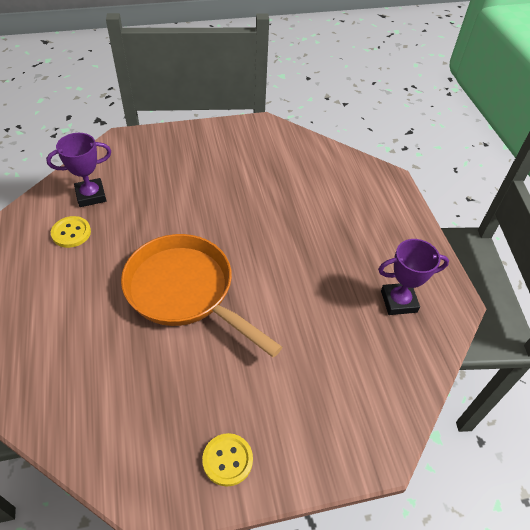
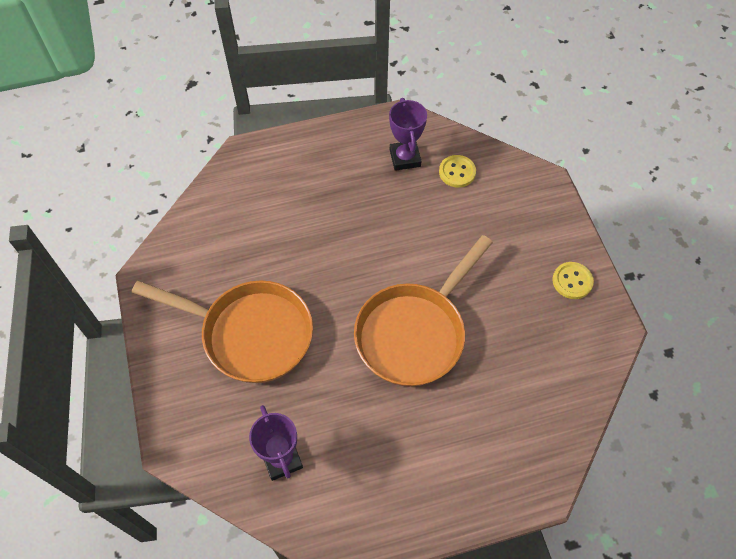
camera: 90 degrees left, 10 degrees up
yellow button [51,216,91,248] -> yellow button moved to [439,155,476,188]
none -> orange pan [132,280,313,383]

